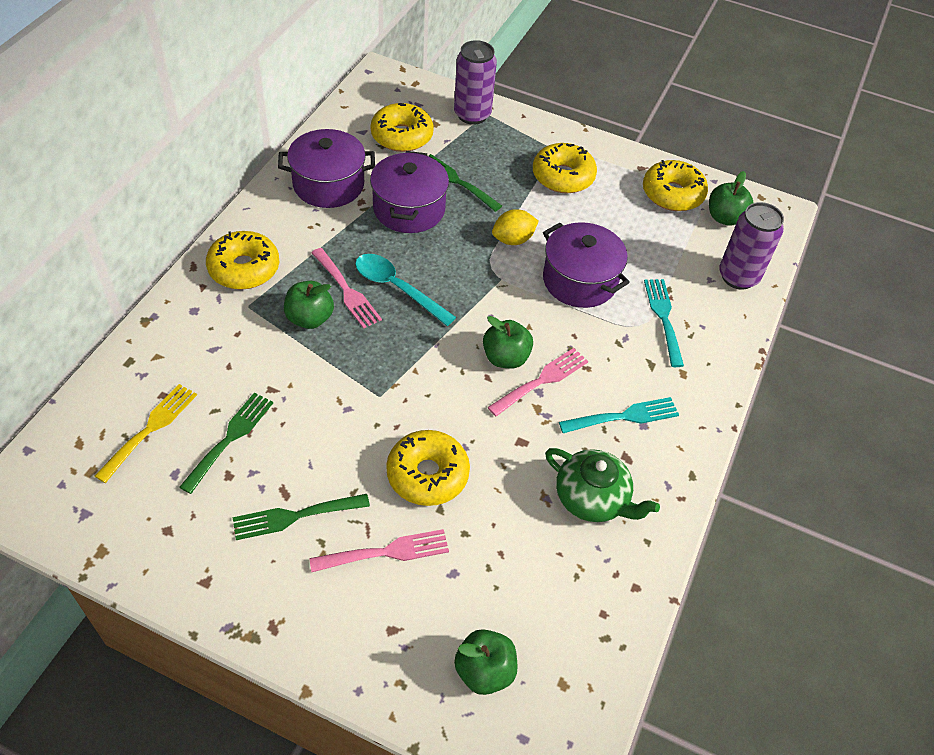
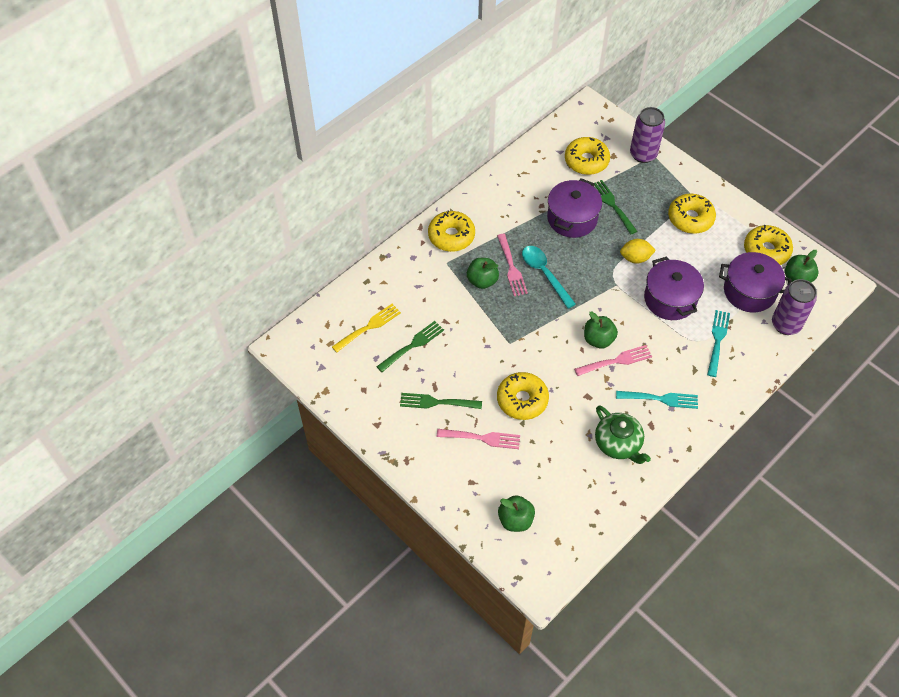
camera: 25 degrees right, 5 degrees up
purple pot [278,129,375,208] -> purple pot moved to [719,252,792,312]

